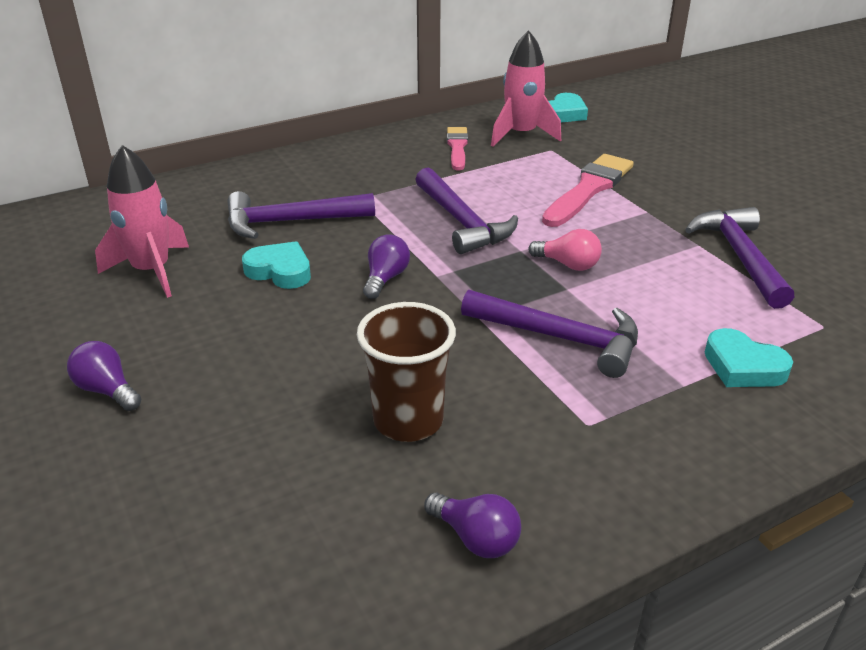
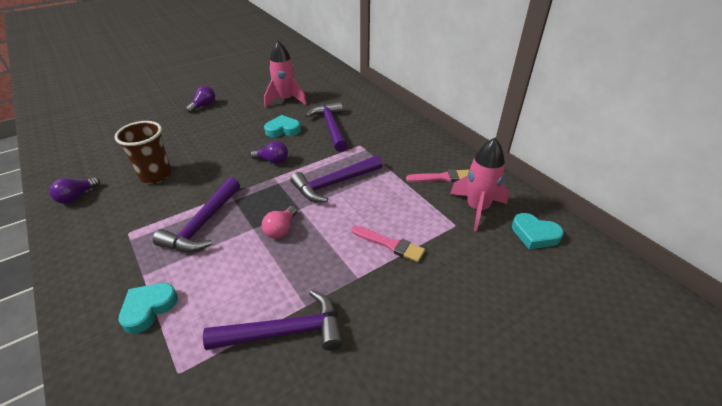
camera: 85 degrees right, 5 degrees up
turquoise heart [242,241,311,289] -> turquoise heart turned 120 degrees counterclockwise [264,115,301,137]
pink brush [542,154,634,227] -> pink brush [352,226,425,262], size x0.63

